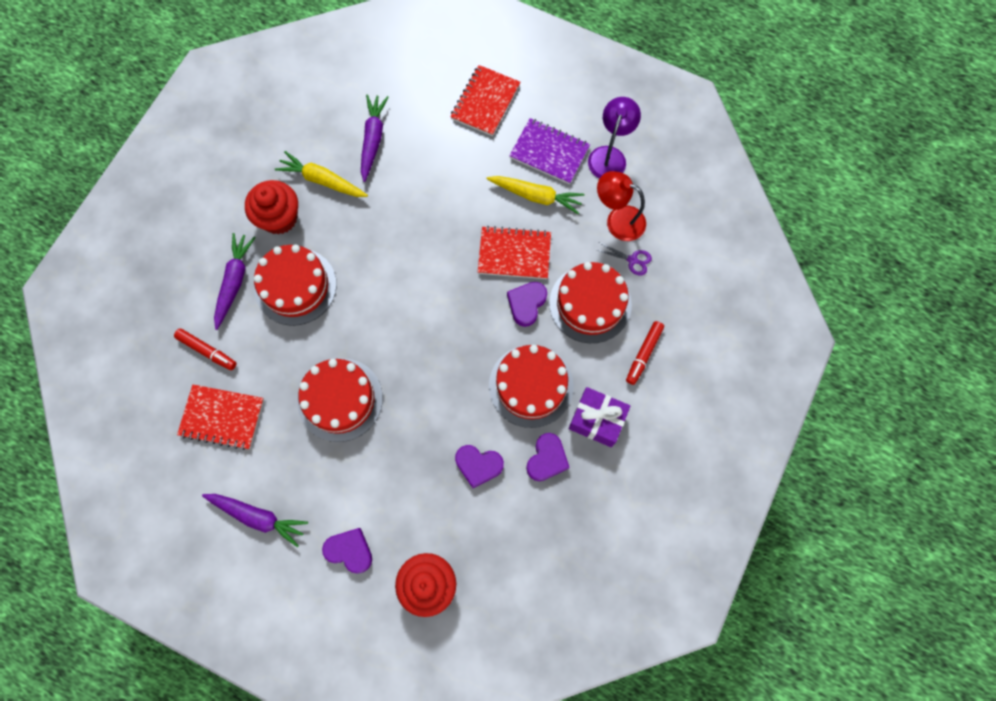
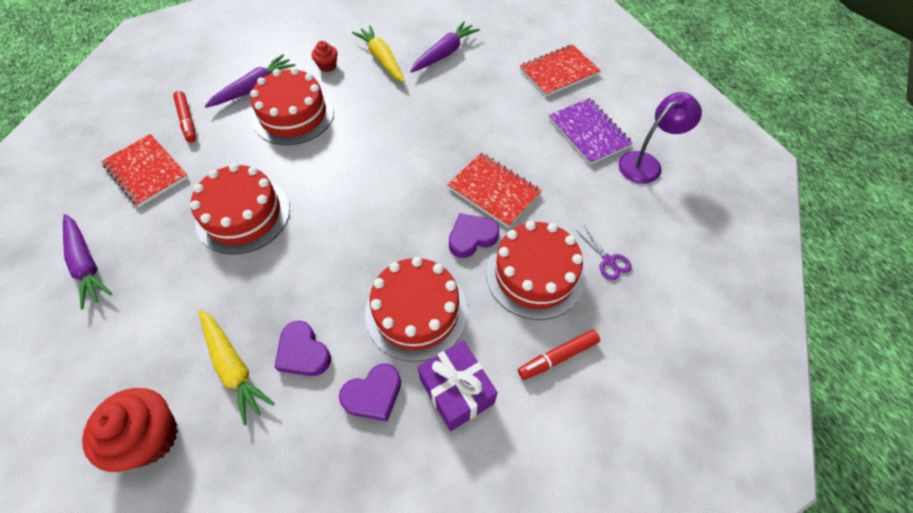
camera: 35 degrees right, 15 degrees down
red cupcake [245,180,298,235] -> red cupcake [312,41,337,72], size x0.52
purple heart [322,528,372,573] -> none
yellow carrot [487,176,584,214] -> yellow carrot moved to [198,310,275,425]
red lamp [597,171,646,241] -> none

